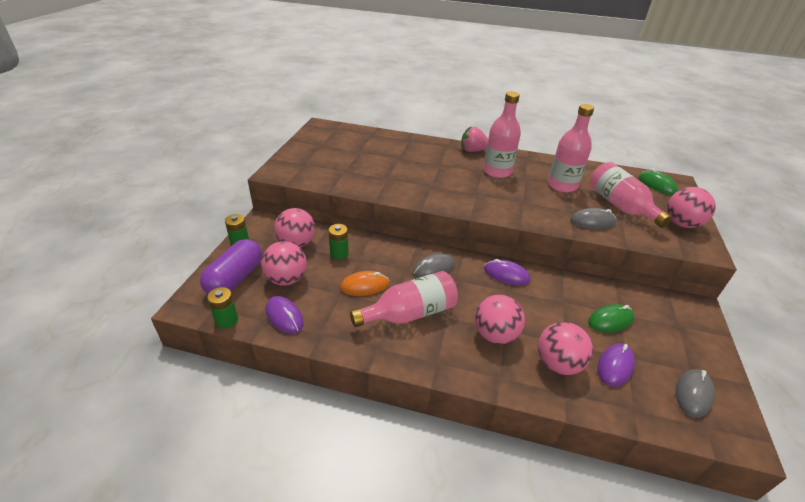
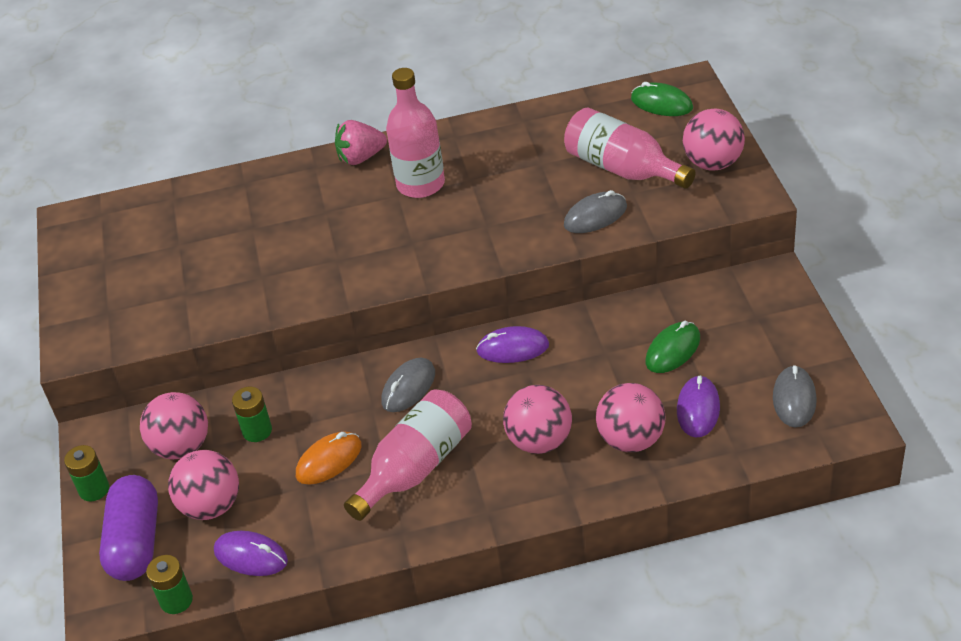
camera: 20 degrees left, 5 degrees up
pink bottle [548,104,594,192] -> none

